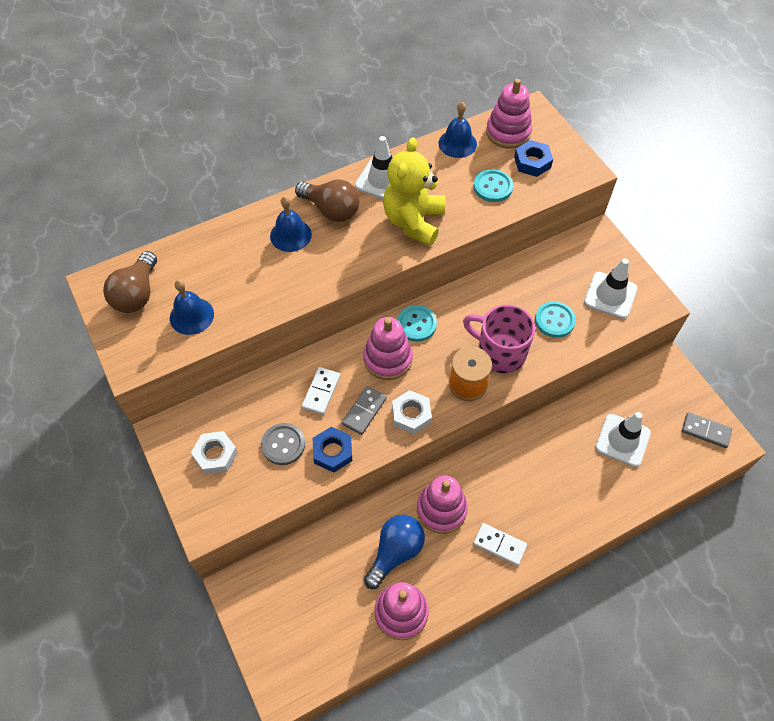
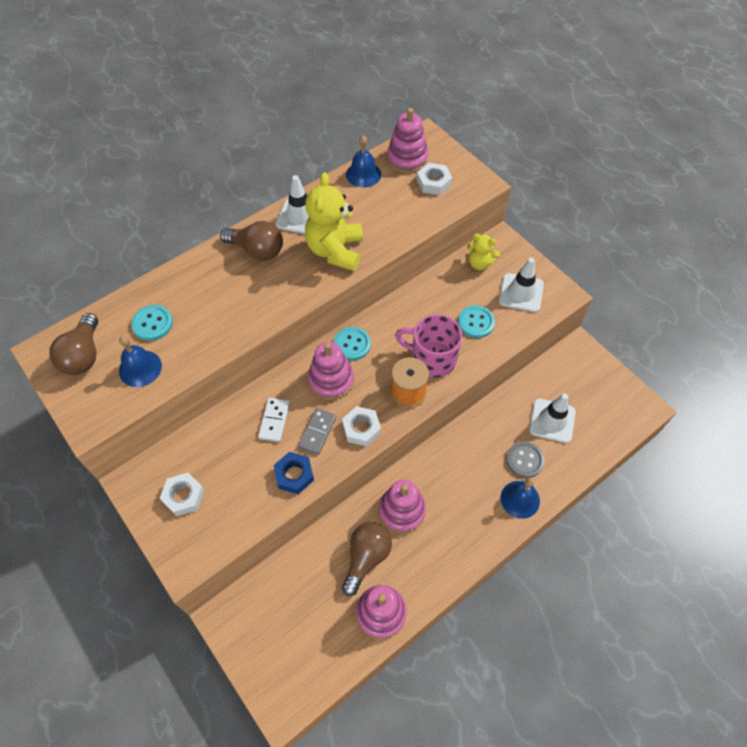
camera: 10 degrees left, 0 degrees up
grey button [261,423,305,465] -> grey button moved to [506,441,545,478]
blue bell [270,196,312,252] -> blue bell moved to [501,478,540,519]
blue light bulb [364,515,425,589] -> brown light bulb [342,522,392,596]
white domino [473,523,527,566] -> none
turquoise button [474,169,513,202] -> turquoise button moved to [131,305,173,341]
blue nut [514,140,553,177] -> white nut [417,163,452,195]
grey domino [682,412,732,448] -> none
none -> yellow teddy bear [467,234,500,270]

